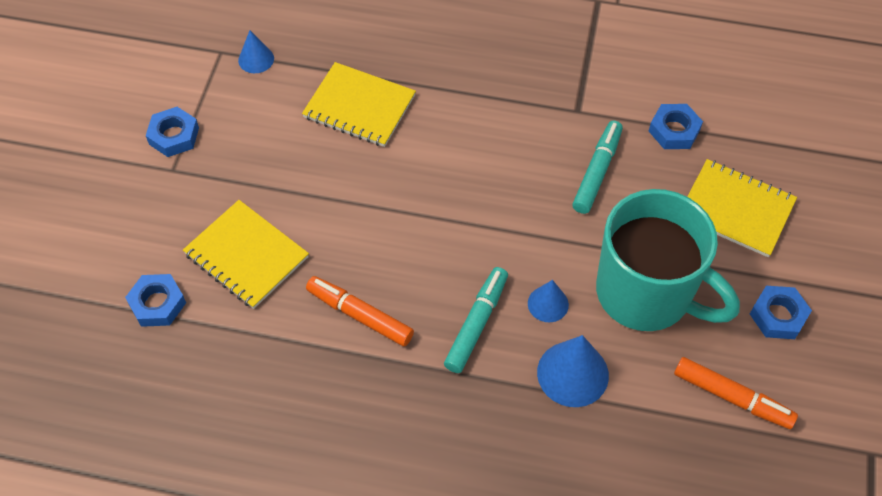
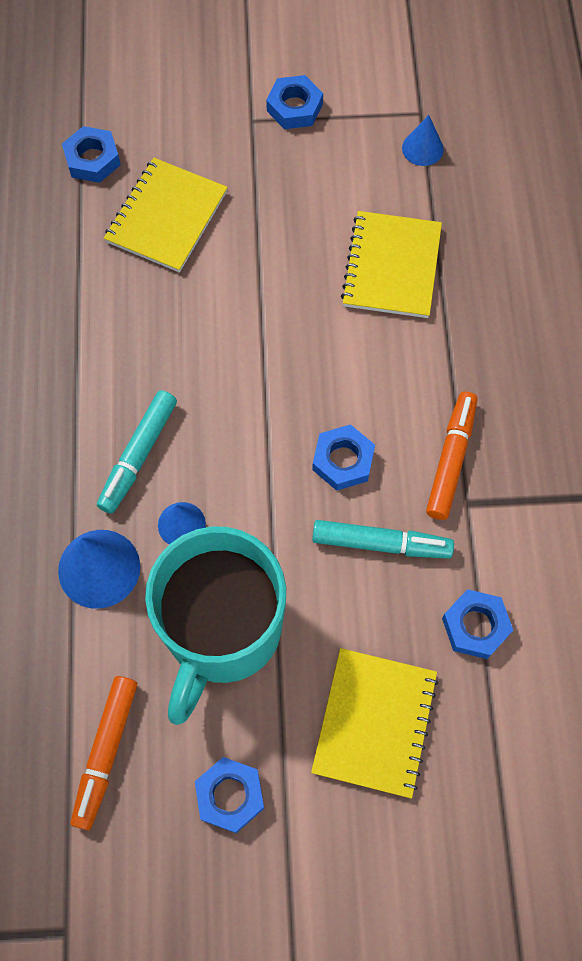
camera: 75 degrees right, 10 degrees up
orange marker [306,276,414,346] -> orange marker moved to [426,392,477,520]
turquoise marker [444,267,508,373] -> turquoise marker turned 105 degrees clockwise [97,390,177,514]
none -> blue nut [312,424,375,491]

